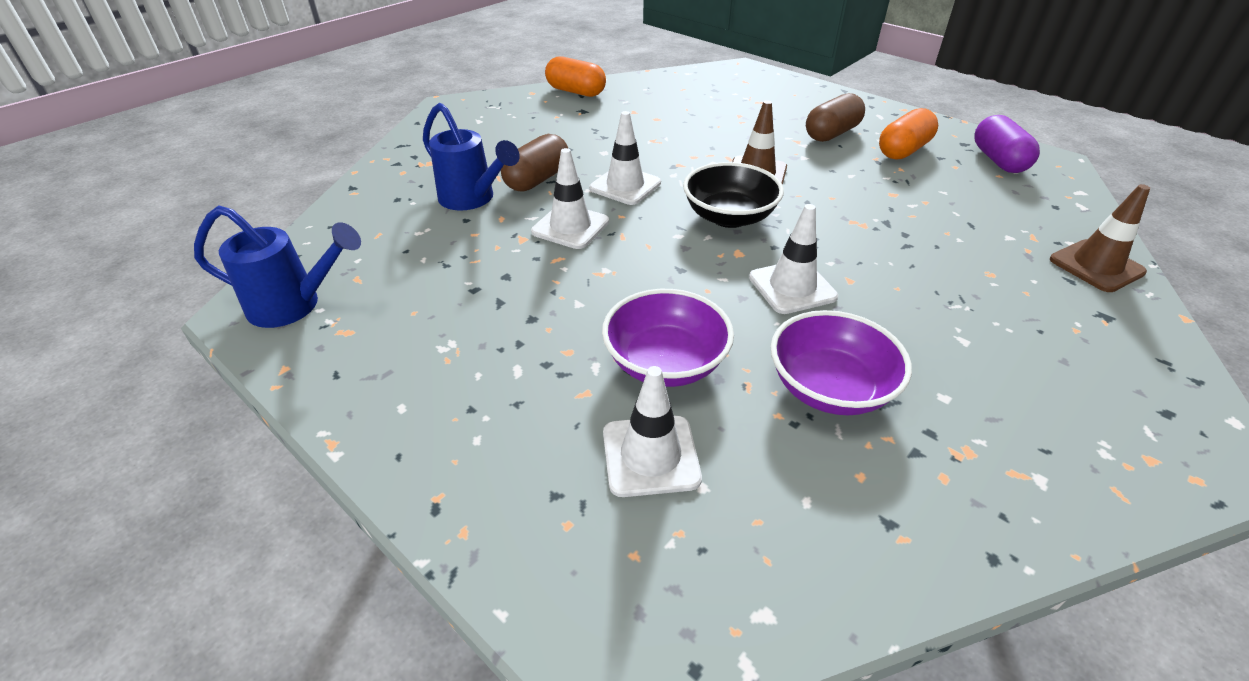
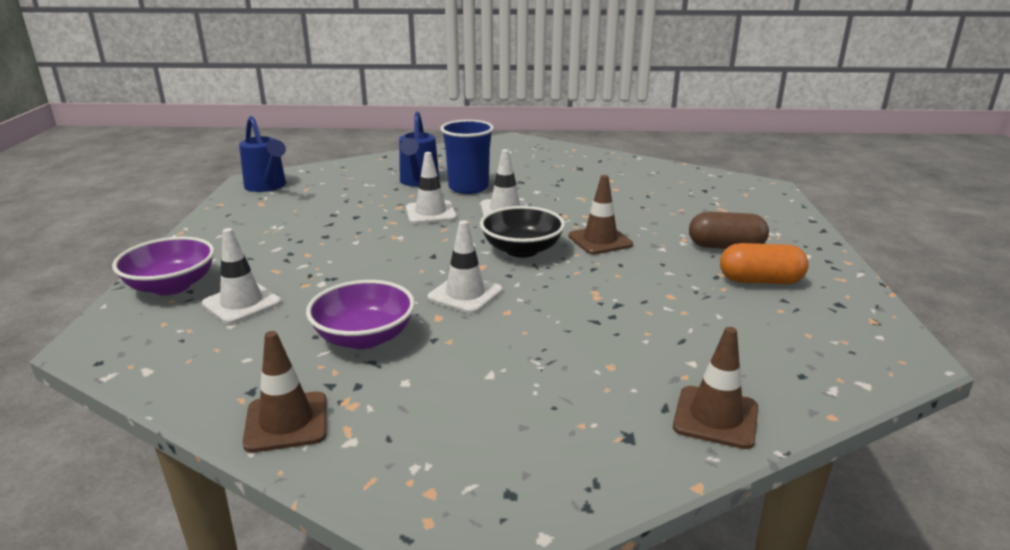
camera: 50 degrees right, 15 degrees down
brown capsule [501,134,568,192] -> blue cup [440,120,494,194]
orange capsule [545,56,606,97] -> none
purple bowl [602,289,734,387] -> purple bowl moved to [112,237,215,295]
purple capsule [974,115,1040,173] -> none
none -> brown traffic cone [243,331,327,453]

